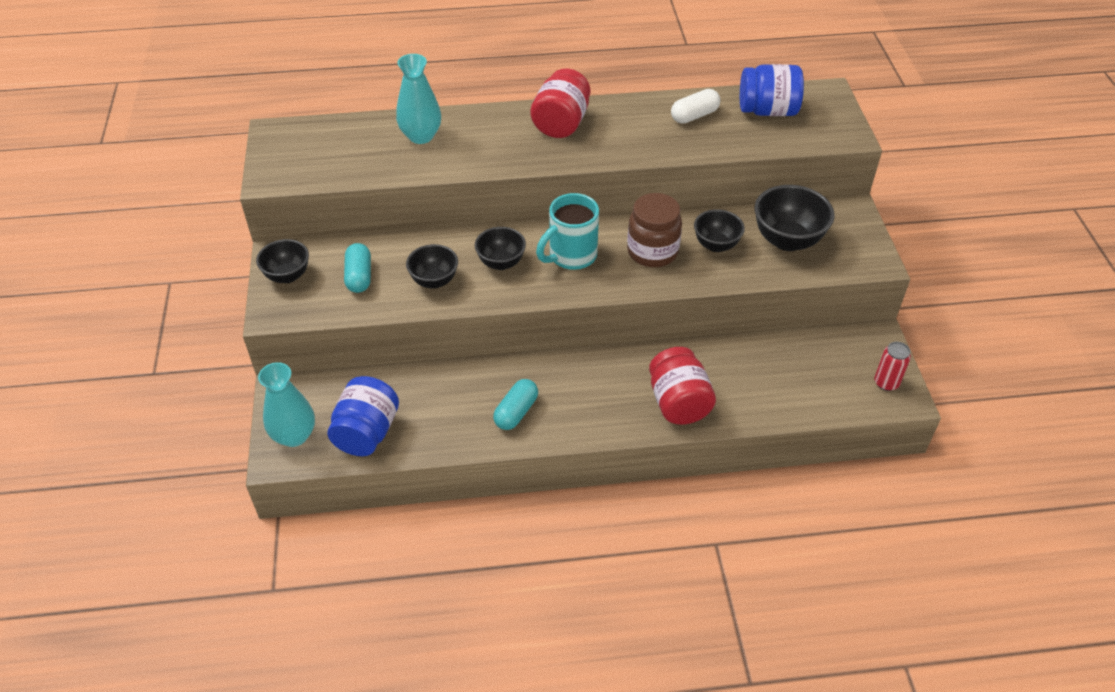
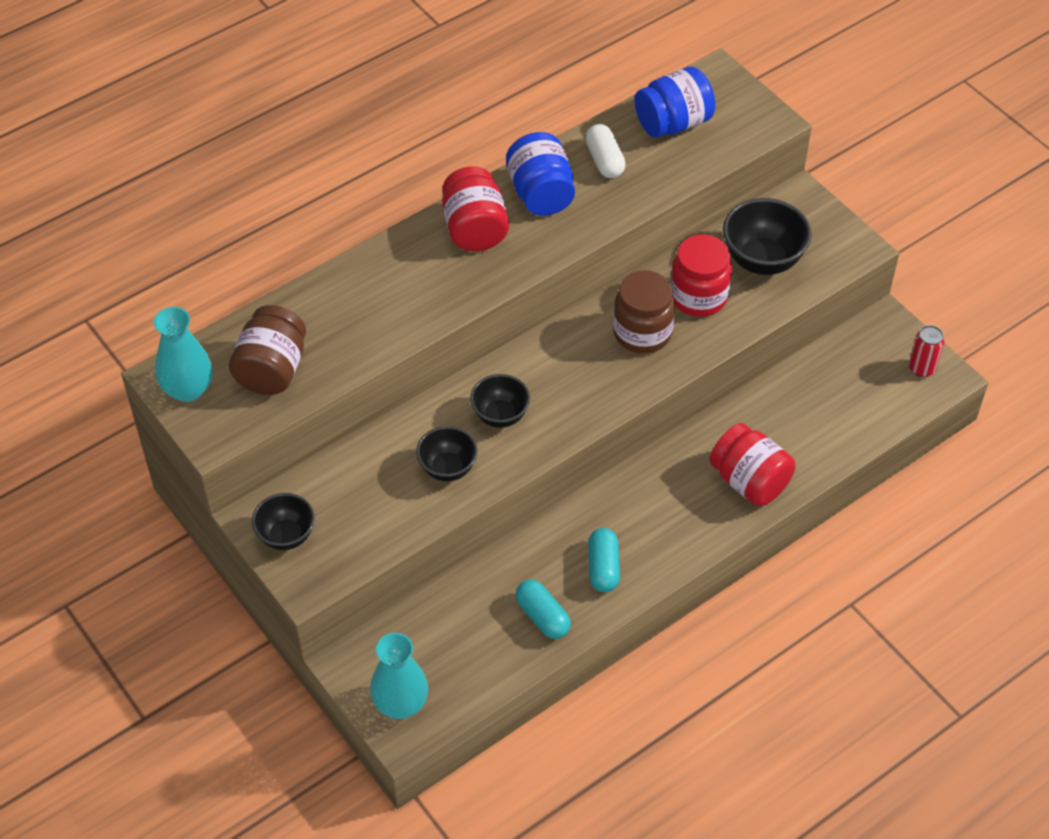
camera: 30 degrees left, 5 degrees up
blue jar [327,376,399,456] -> blue jar moved to [506,132,575,216]
turquoise capsule [344,243,371,293] -> turquoise capsule moved to [515,580,571,639]
turquoise vase [396,54,441,144] -> turquoise vase moved to [154,307,213,402]
turquoise mug [536,193,599,270] -> none
white capsule [671,89,721,124] -> white capsule turned 45 degrees counterclockwise [585,124,626,178]
black bowl [694,209,745,252] -> red jar [670,234,732,317]
none -> brown jar [229,305,306,395]

